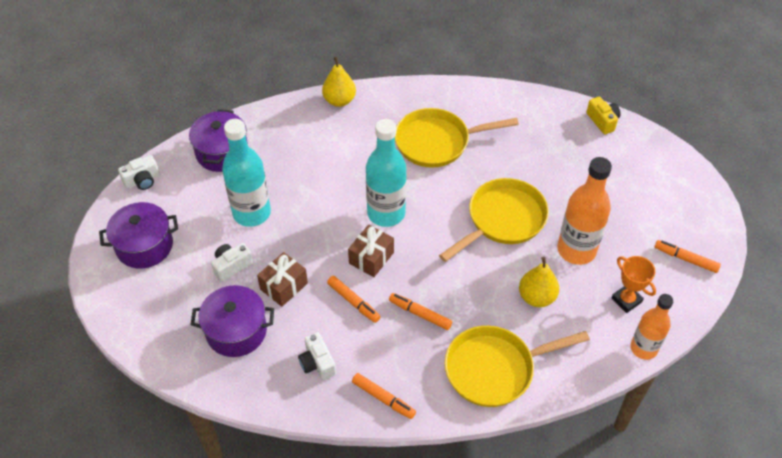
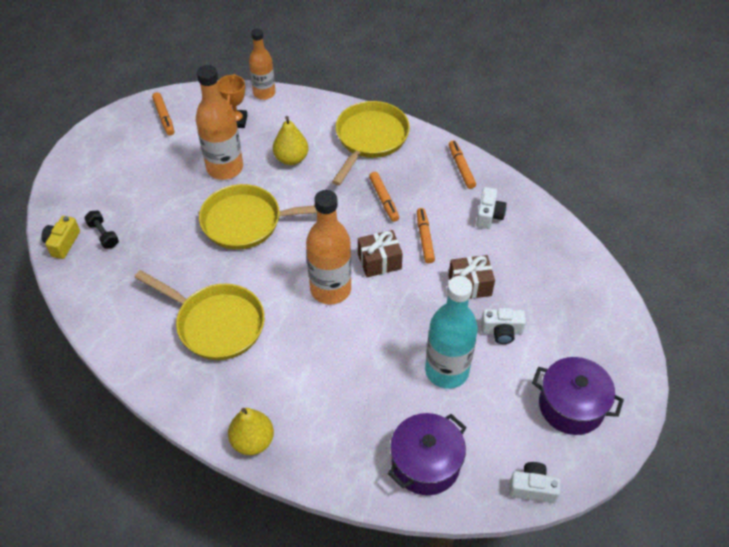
camera: 140 degrees left, 0 degrees up
purple pot [190,285,274,357] -> none
turquoise bottle [366,119,407,227] -> orange bottle [306,190,351,304]
yellow pan [445,326,590,407] -> yellow pan turned 90 degrees counterclockwise [332,101,410,186]
none -> black dumbbell [84,211,119,249]

